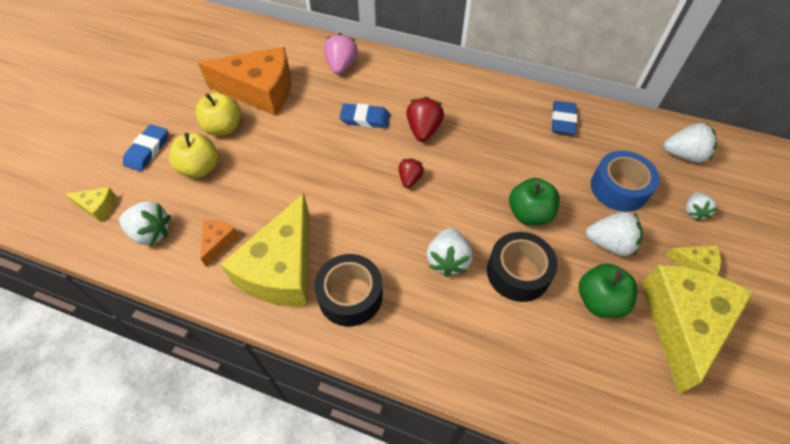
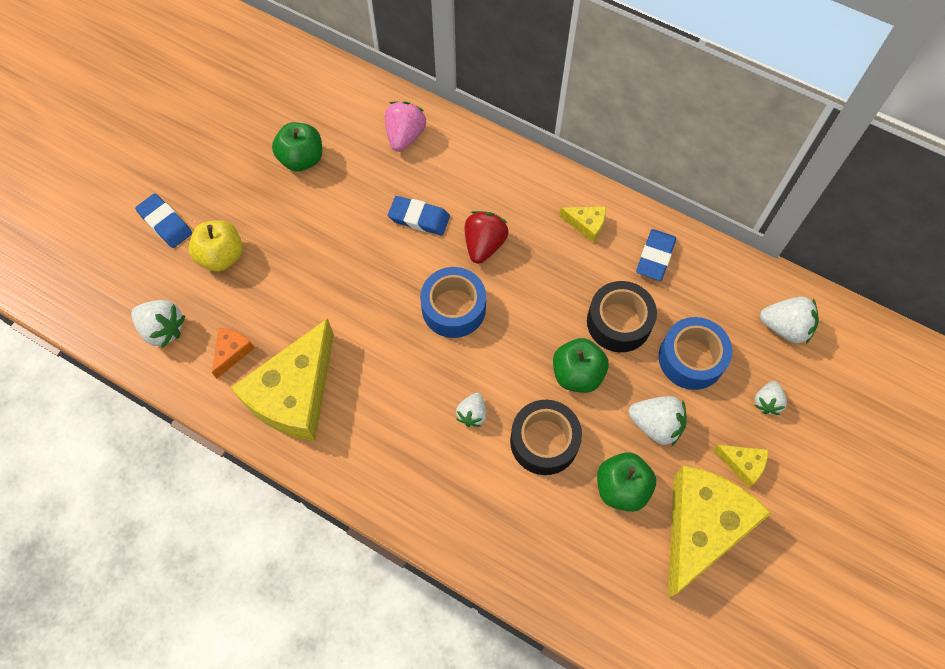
camera: 10 degrees right, 10 degrees up
yellow cheese [65,187,116,222] -> yellow cheese moved to [559,207,606,243]
blue eraser [123,124,168,171] -> blue eraser turned 75 degrees counterclockwise [135,193,192,248]
yellow apple [195,93,241,136] -> none
orange cheese [198,47,291,116] -> green apple [272,122,322,171]
black tape [314,254,383,327] -> black tape moved to [587,281,657,352]
red strawberry [399,158,424,188] -> blue tape [420,267,486,338]
white strawberry [427,227,472,277] -> white strawberry [456,393,486,427], size x0.64

